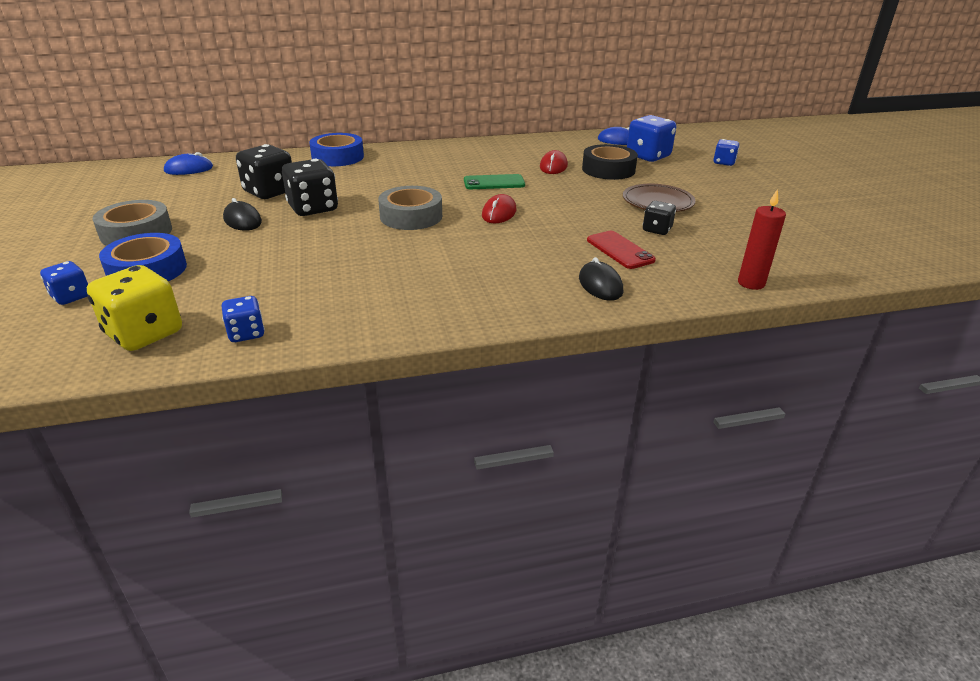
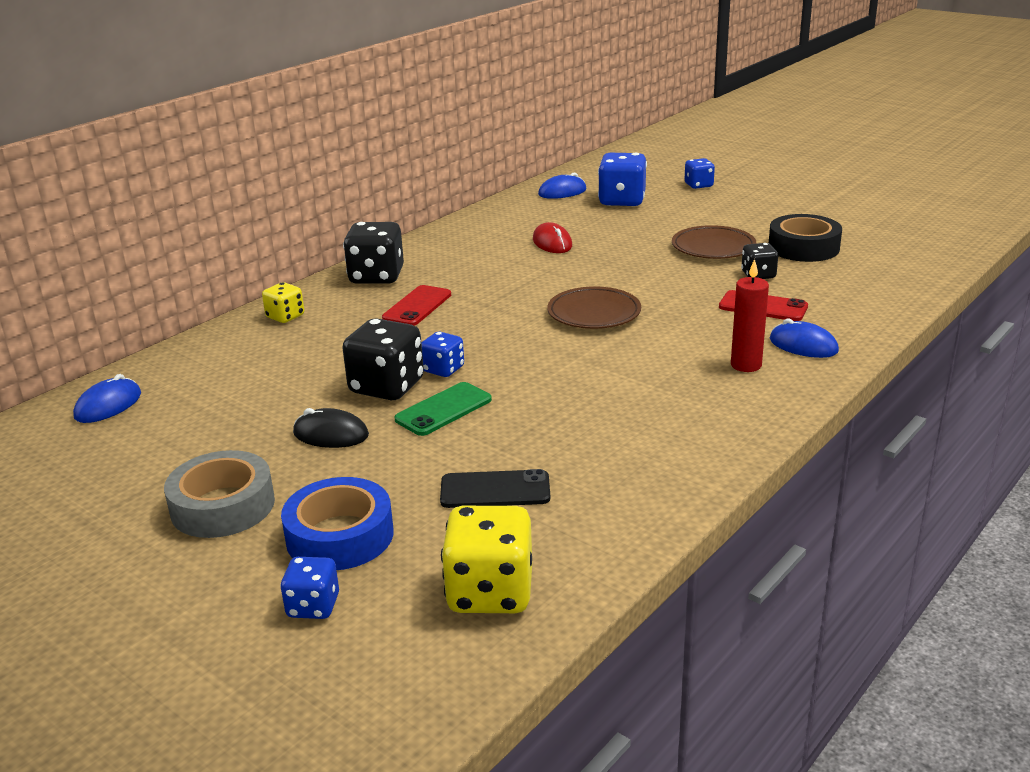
camera: 35 degrees left, 5 degrees down
blue dice [222,296,265,342] -> blue dice moved to [421,332,464,377]
black dice [236,144,292,199] -> black dice moved to [343,222,404,284]
blue tape [309,133,364,166] -> yellow dice [262,282,304,323]
grey tape [378,186,442,230] -> none
green phone [464,174,525,189] -> green phone moved to [394,382,492,436]
red mouse [482,194,516,223] -> brown plate [547,286,641,329]
black mouse [579,257,623,301] -> blue mouse [770,319,839,358]
black tape [582,144,638,180] -> black tape moved to [769,214,842,262]
red candle [738,189,786,290] -> red candle moved to [731,259,769,372]
none -> red phone [382,285,451,326]
none -> black phone [440,469,550,508]

